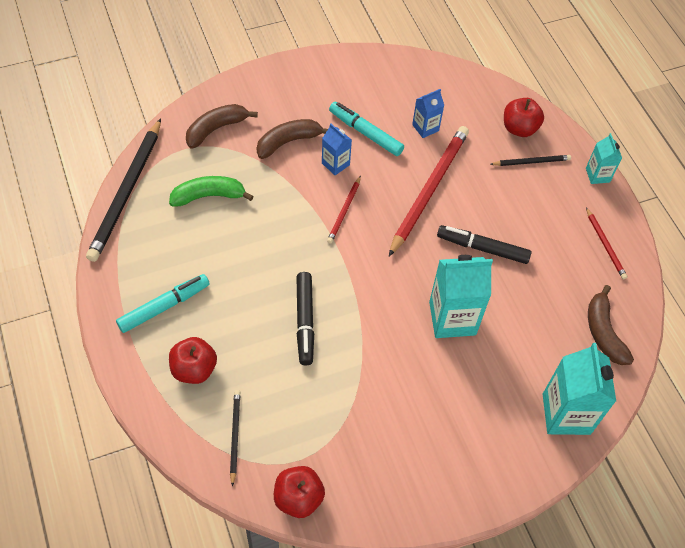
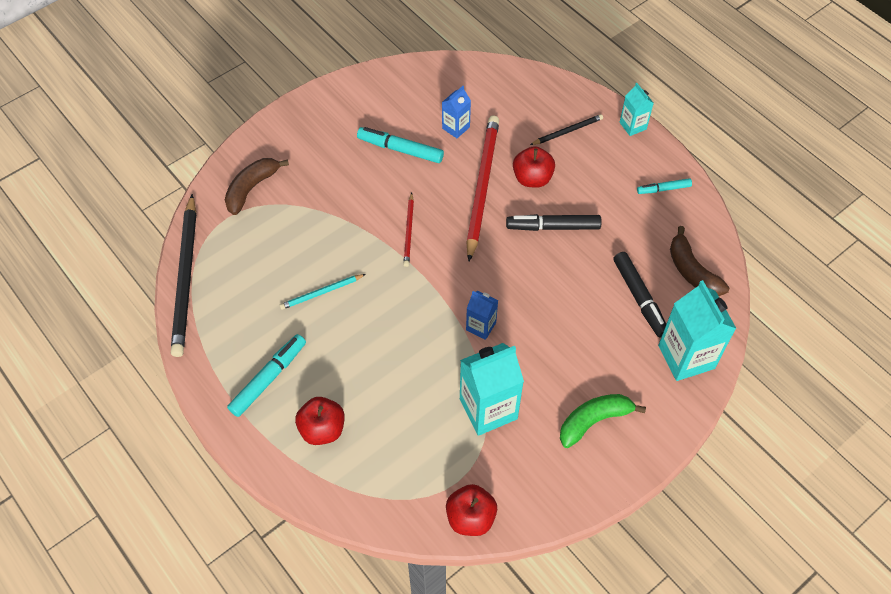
camera: 15 degrees left, 0 degrees up
green banana [169,176,254,207] -> green banana moved to [560,394,646,448]
black pencil [230,390,240,487] -> none
brown banana [256,119,328,159] -> none
black marker [296,272,314,365] -> black marker moved to [613,252,666,337]
blue carton [322,123,352,175] -> blue carton moved to [466,291,498,340]
turquoise carton [429,255,493,338] -> turquoise carton moved to [460,343,524,436]
red apple [504,98,544,137] -> red apple moved to [513,146,555,188]
red pencil [586,207,627,279] -> turquoise marker [637,178,692,194]
none -> turquoise pencil [279,274,366,310]

